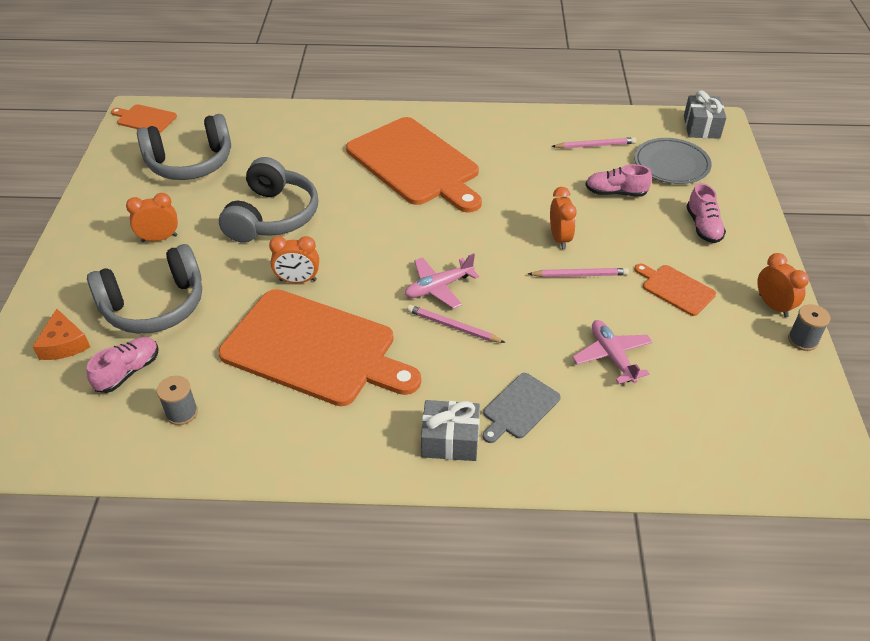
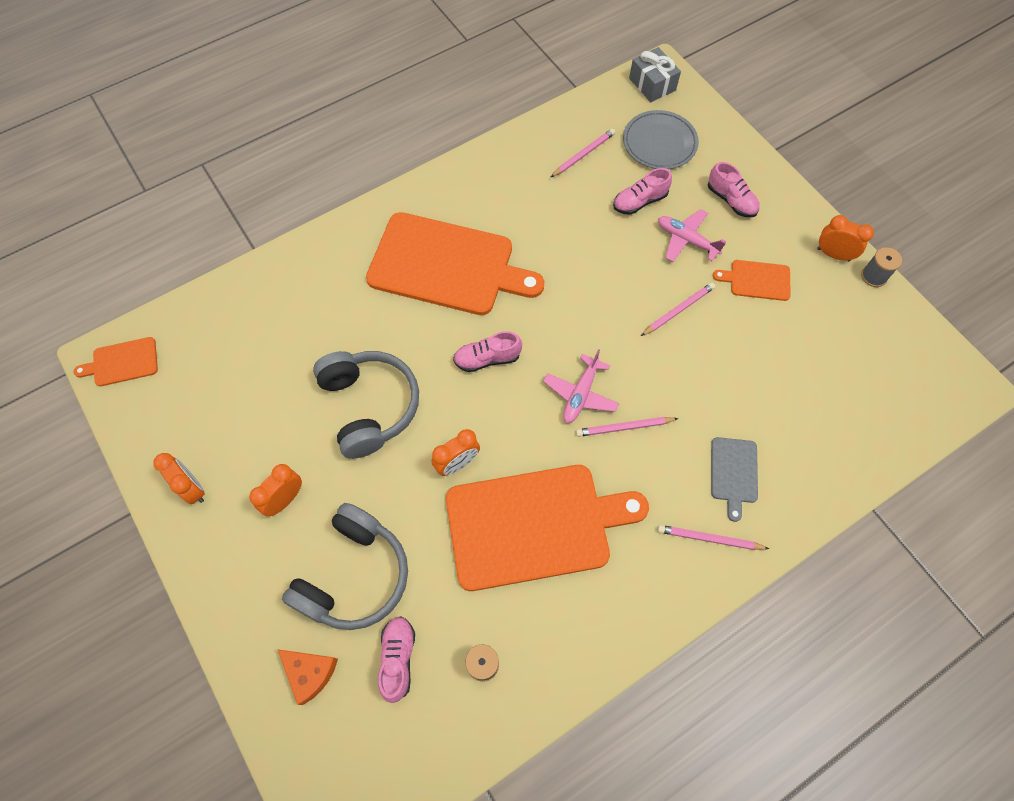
camera: 35 degrees left, 20 degrees up
grey headphones [137,114,231,180] -> none
grey gift [421,400,480,461] -> pink pencil [658,525,770,550]
orange clock [550,187,577,249] -> orange clock moved to [153,453,205,504]
pink plane [572,320,653,384] -> pink plane moved to [658,209,726,262]
none -> pink shoe [453,331,522,372]

